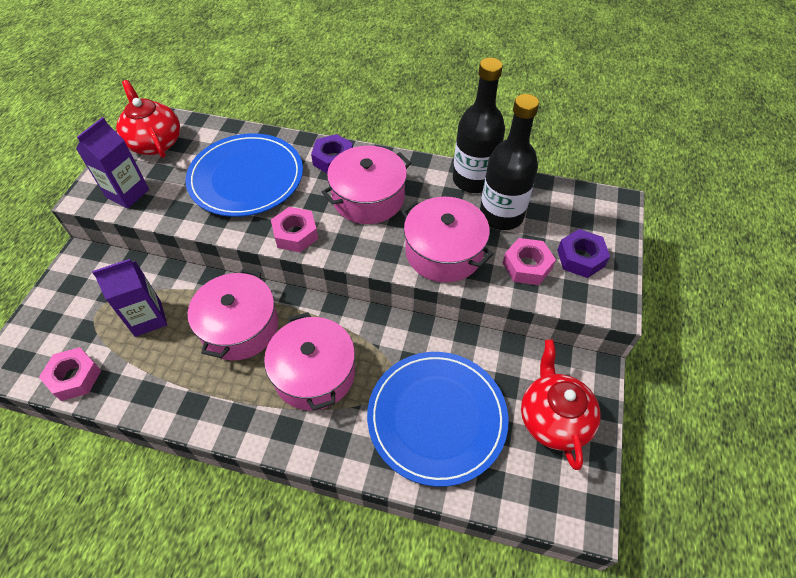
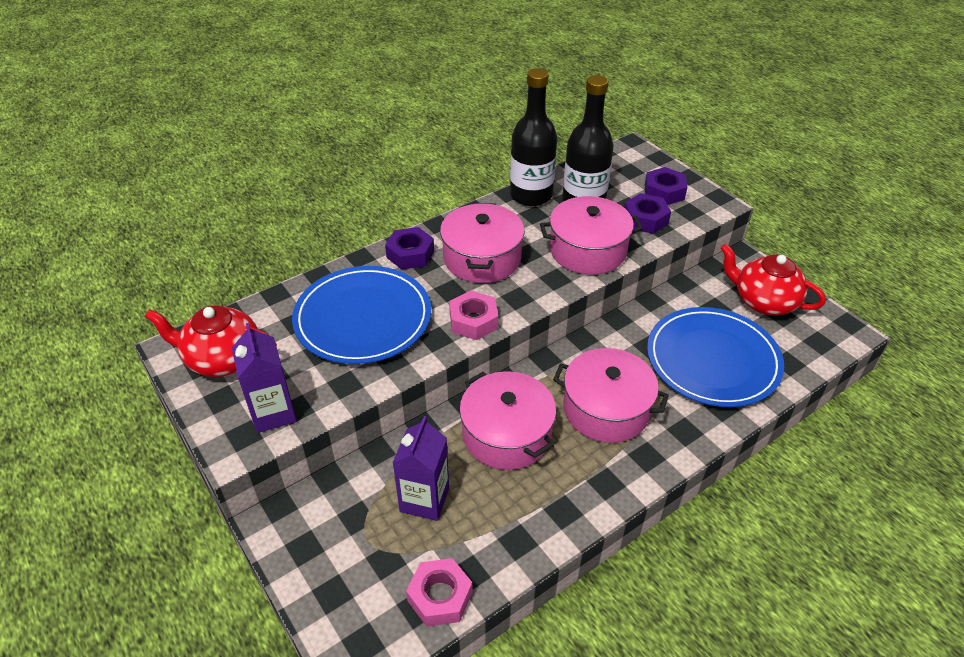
camera: 50 degrees left, 10 degrees down
pink nut [503,238,556,285] -> purple nut [624,193,671,234]

